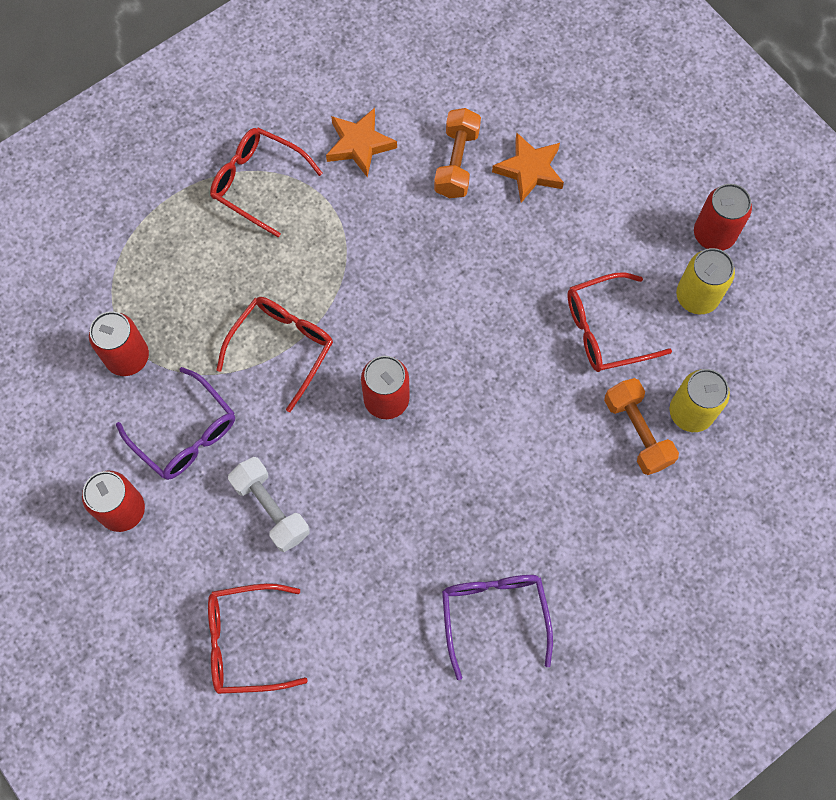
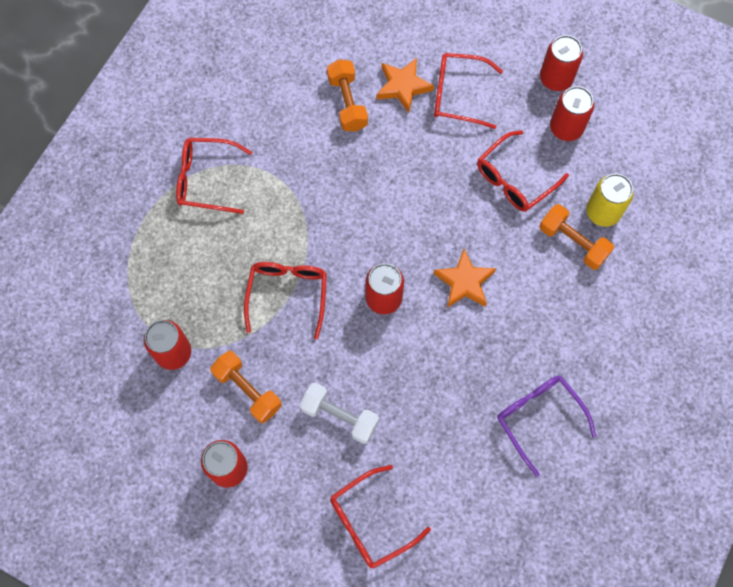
camera: 25 degrees left, 0 degrees up
purple glasses [116,367,235,480] -> orange dumbbell [210,351,282,424]
orange star [326,108,397,177] -> orange star moved to [433,249,496,308]
yellow can [676,248,735,314] -> red can [550,86,594,141]
none -> red glasses [434,53,503,129]

